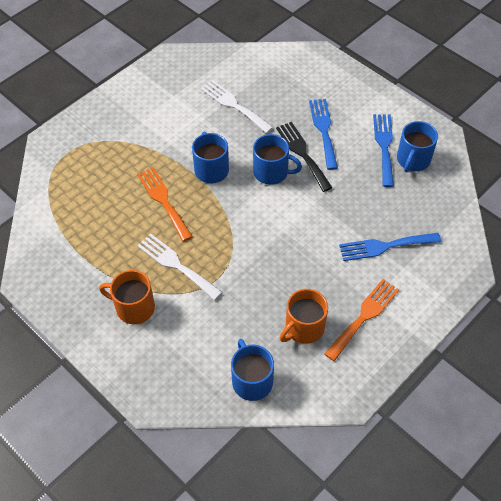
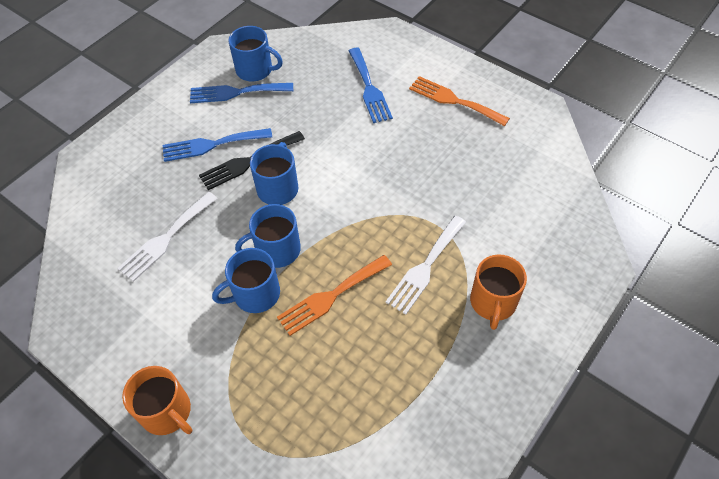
camera: 95 degrees left, 0 degrees up
blue mug [231,339,274,401] -> blue mug moved to [212,248,280,313]
orange mug [280,289,328,344] -> orange mug moved to [122,366,192,435]

